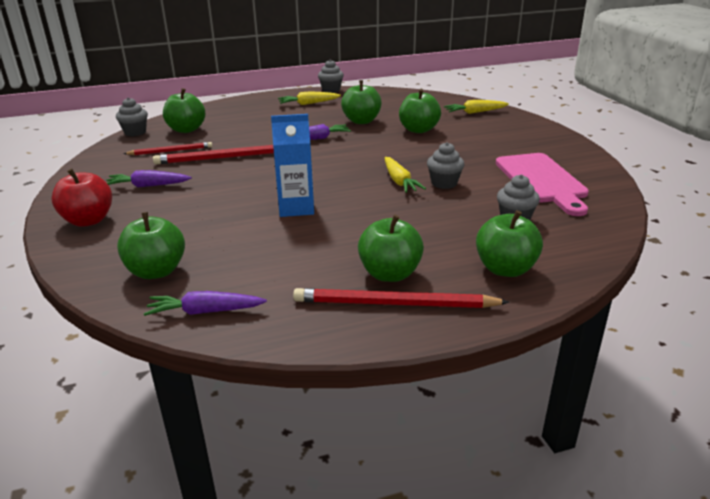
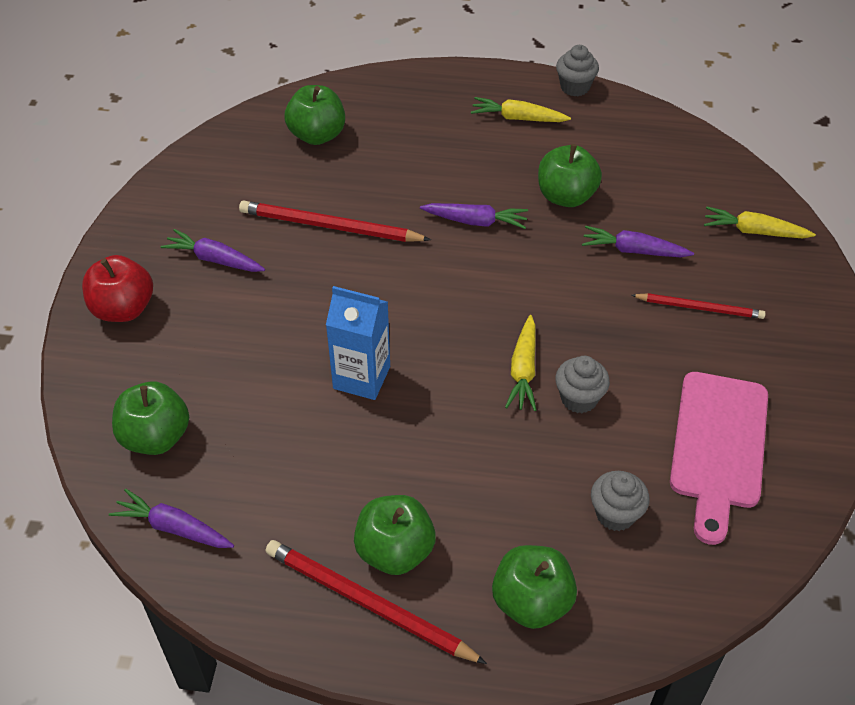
camera: 25 degrees right, 20 degrees up
grey cupcake [116,97,148,136] -> none
red pencil [123,142,212,155] -> red pencil moved to [631,293,766,319]
green apple [399,89,441,133] -> purple carrot [582,226,694,257]

